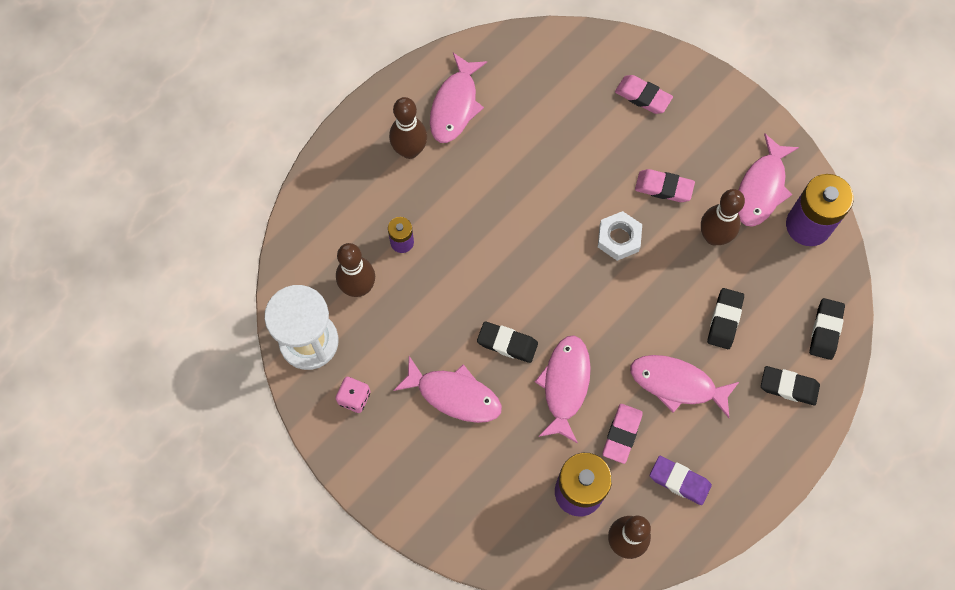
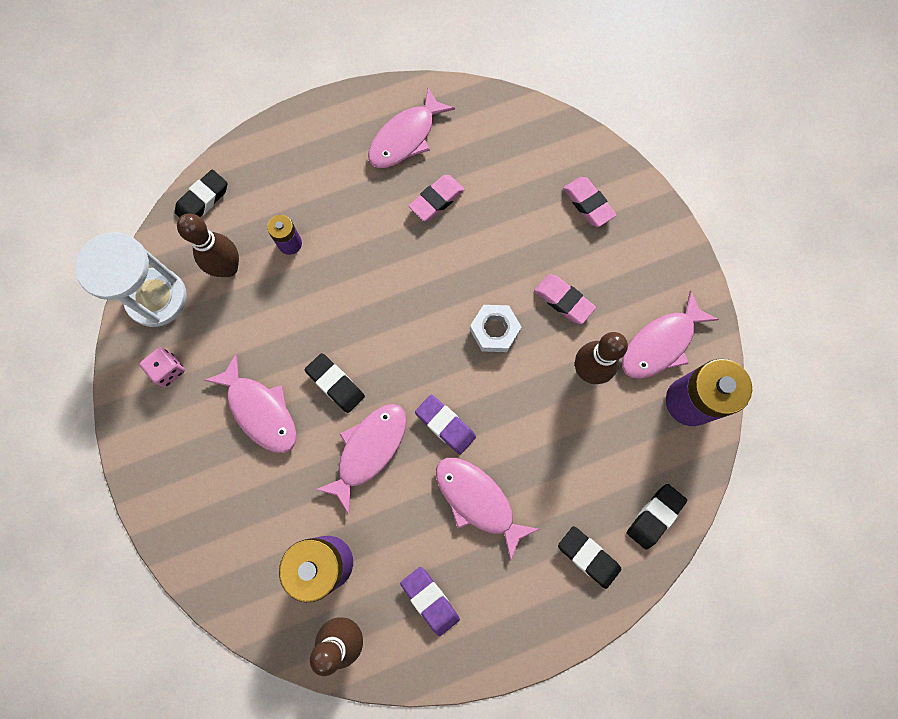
camera: 25 degrees right, 5 degrees up
brown bowling pin [389,97,427,159] -> none
pink eraser [602,404,643,464] -> pink eraser moved to [409,175,465,221]
black eraser [707,288,744,349] -> black eraser moved to [175,169,227,218]
none -> purple eraser [415,395,476,454]

